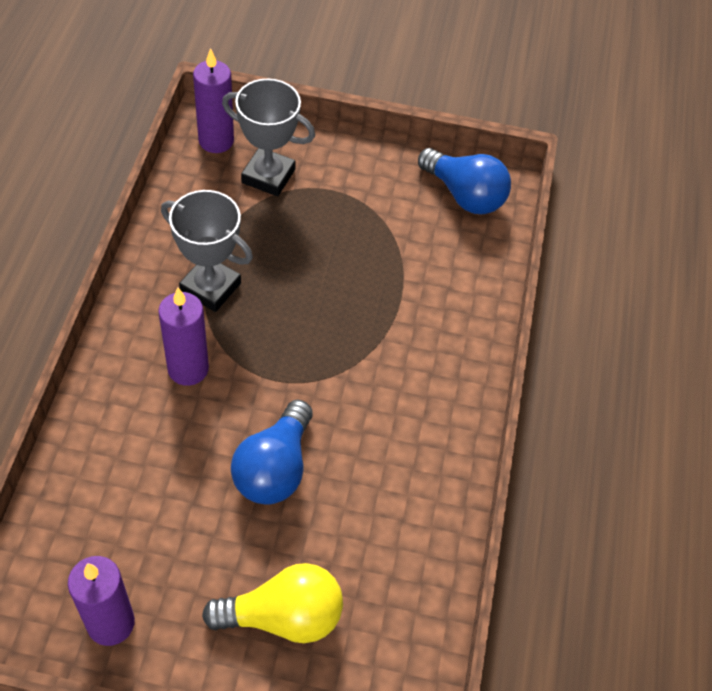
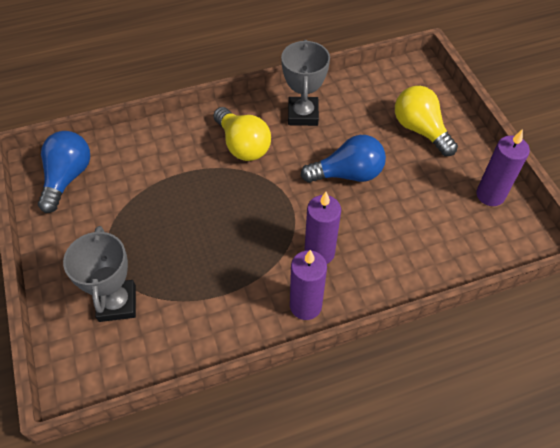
camera: 115 degrees left, 0 degrees up
grey trophy [161,190,253,312] -> grey trophy moved to [281,40,330,126]
purple candle [193,48,234,153] -> purple candle moved to [290,250,327,320]
none -> yellow light bulb [213,107,271,161]

